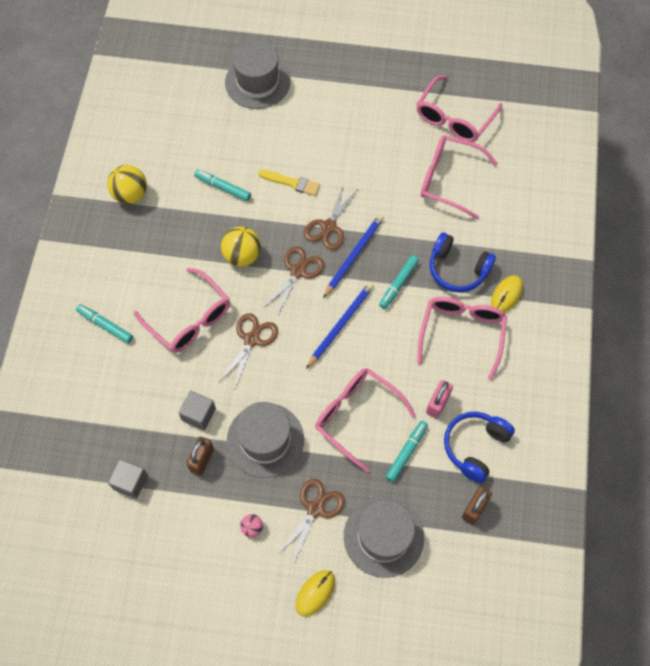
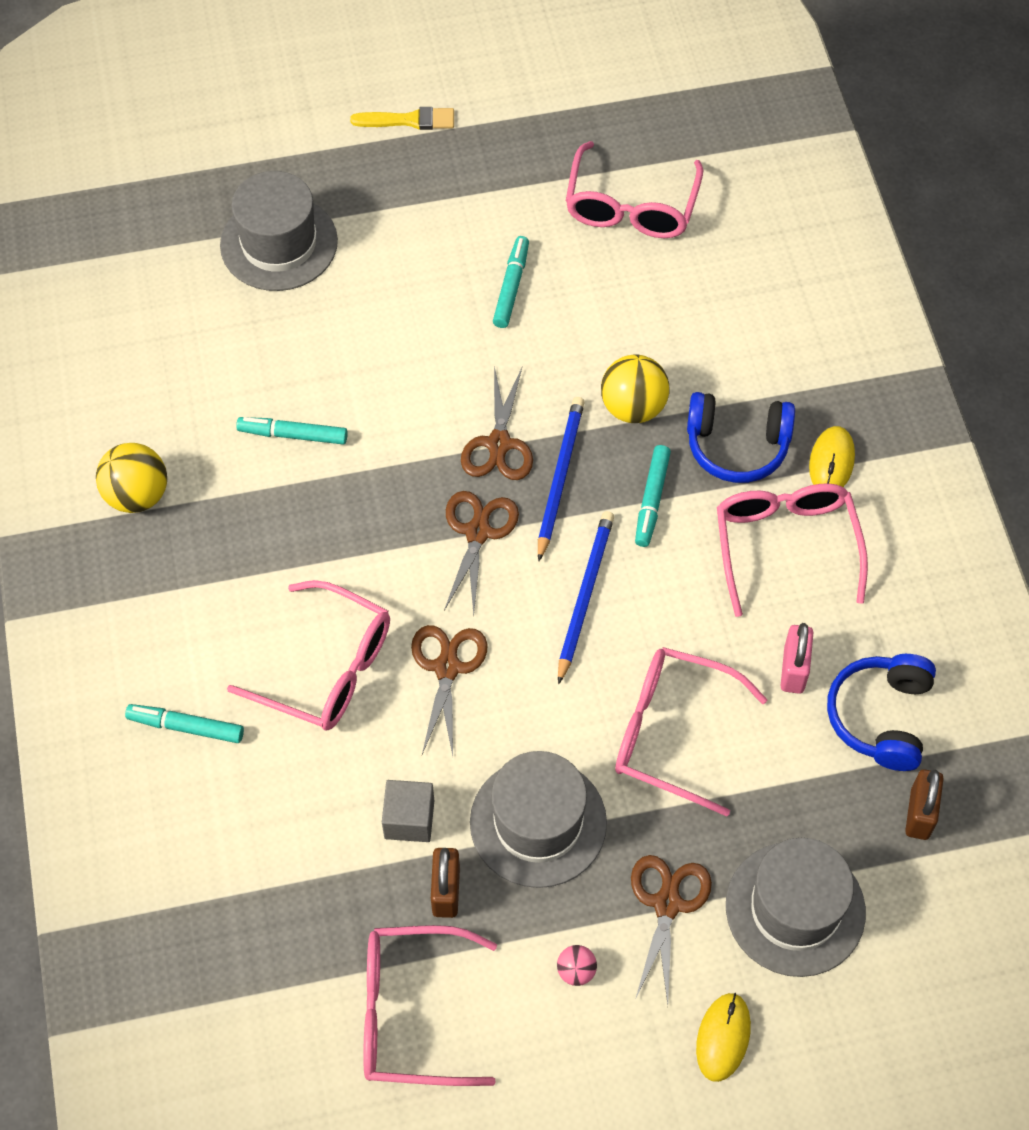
camera: 20 degrees left, 5 degrees down
grey cube [108,459,148,499] -> none
yellow ball [221,226,261,267] -> yellow ball moved to [601,354,669,423]
yellow brush [259,170,320,196] -> yellow brush moved to [350,107,454,130]
turquoise marker [386,421,428,482] -> turquoise marker moved to [493,236,529,328]
pink glasses [420,135,498,219] -> pink glasses moved to [363,925,497,1086]

